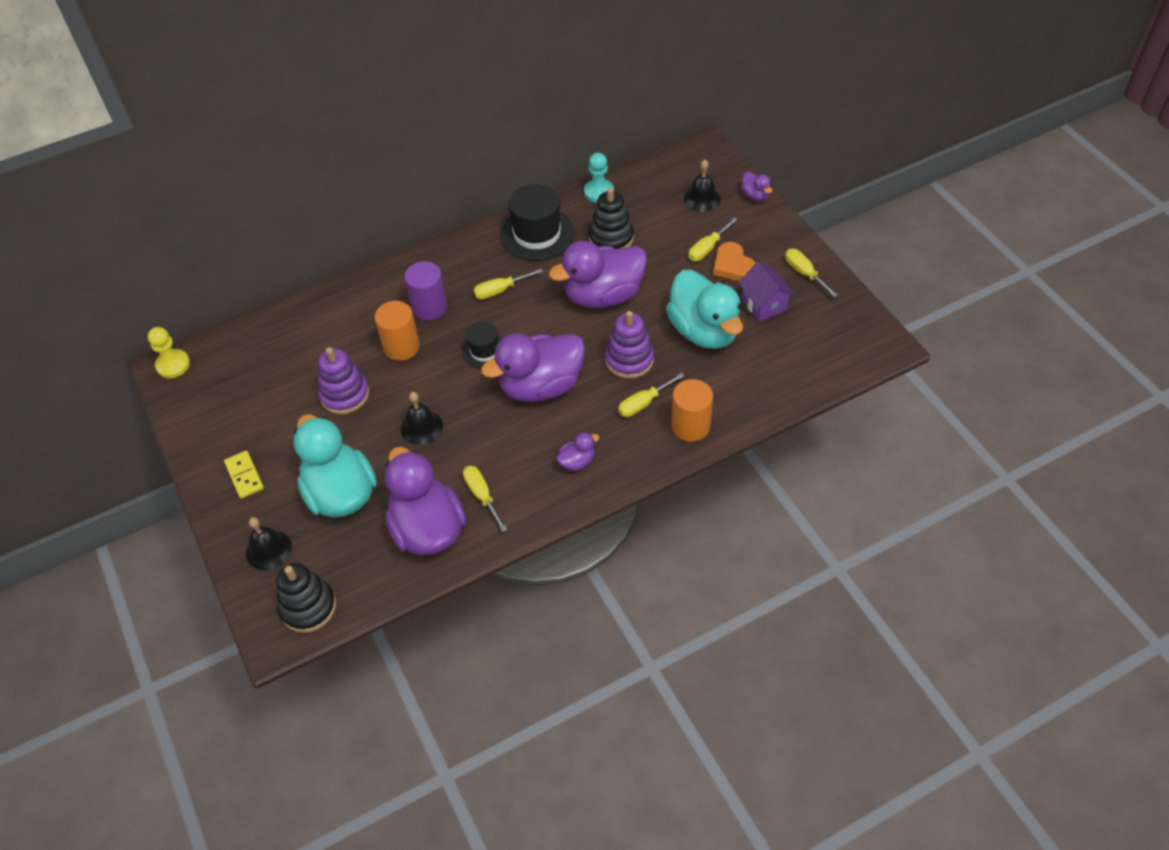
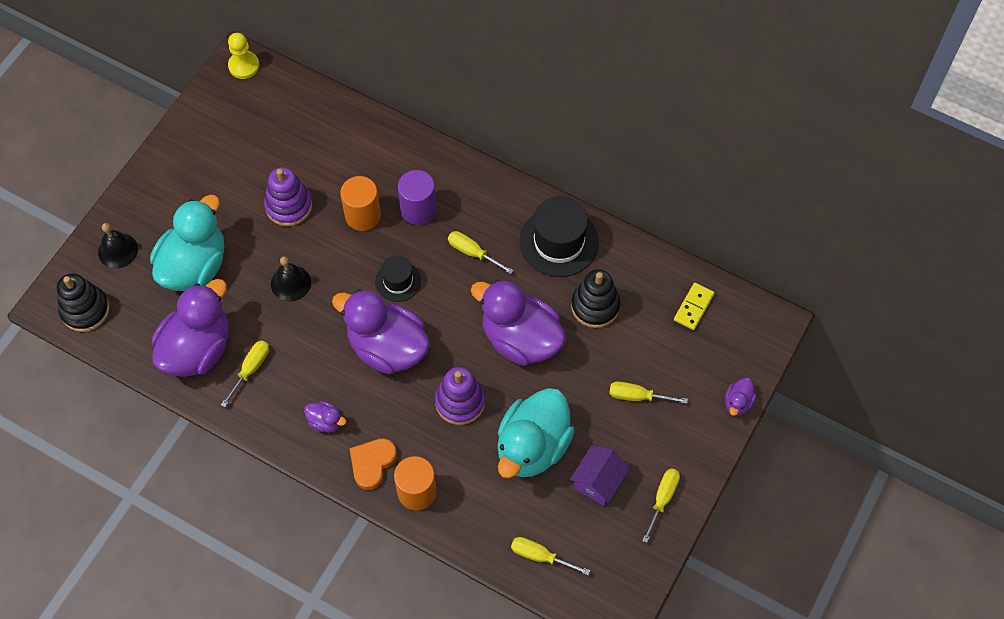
camera: 55 degrees right, 10 degrees up
yellow domino [224,451,264,499] -> yellow domino moved to [674,283,715,330]
turquoise pawn [584,153,614,203] -> none
yellow screwdriver [618,373,685,417] -> yellow screwdriver moved to [511,537,590,576]
black bell [684,160,721,212] -> none
orange heart [713,242,756,281] -> orange heart moved to [349,438,397,490]

